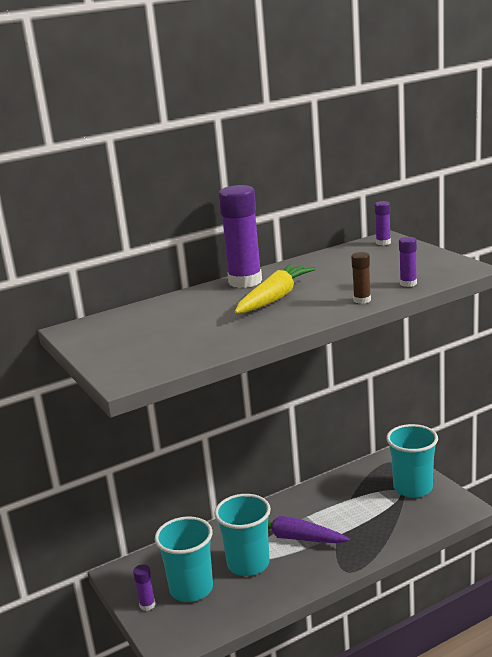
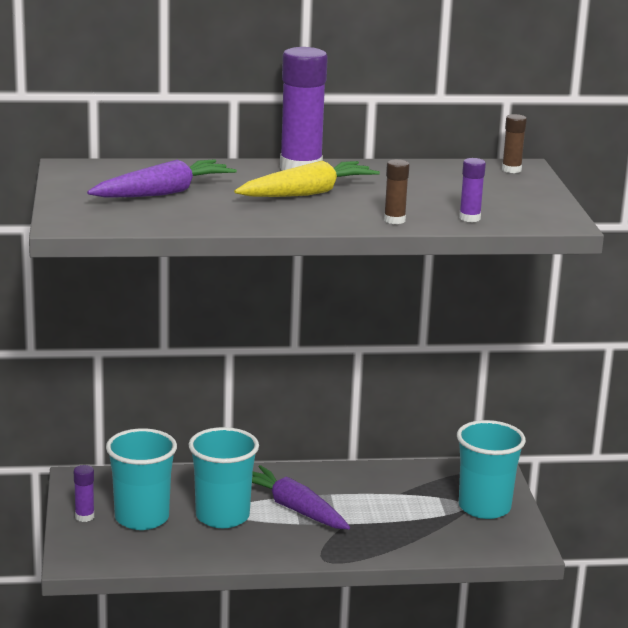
camera: 20 degrees right, 0 degrees up
purple glue stick [375,201,391,245] -> brown glue stick [502,114,527,173]
none -> purple carrot [87,159,237,197]

